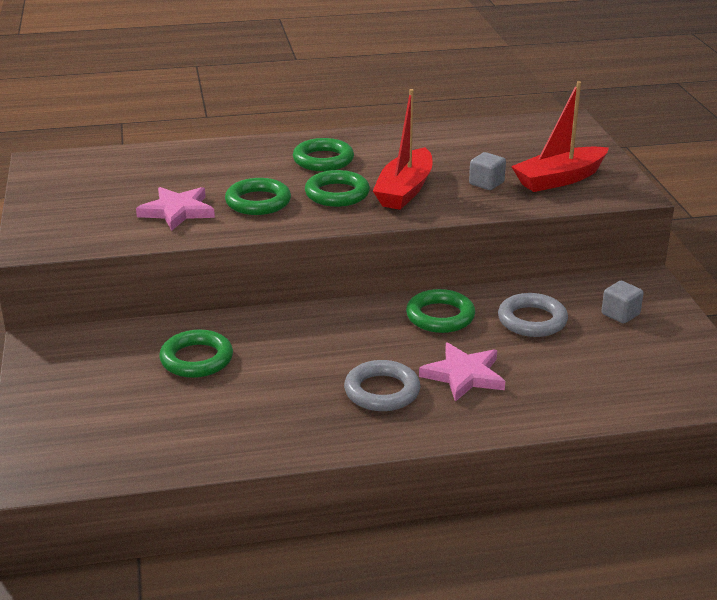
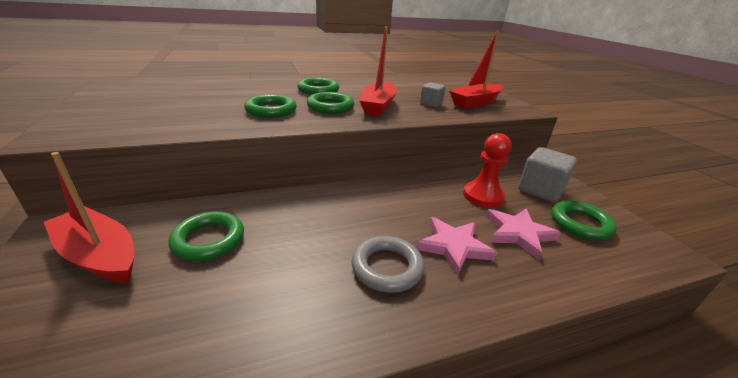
camera: 10 degrees left, 0 degrees up
pink star [136,187,215,231] -> pink star moved to [486,208,561,260]
green ring [406,289,475,333] -> green ring moved to [551,200,617,240]
grey ring [498,293,568,337] -> red pawn [463,133,511,208]
grey cube [601,281,644,324] -> grey cube [518,147,577,202], size x1.76
none -> red boat [44,152,134,283]

